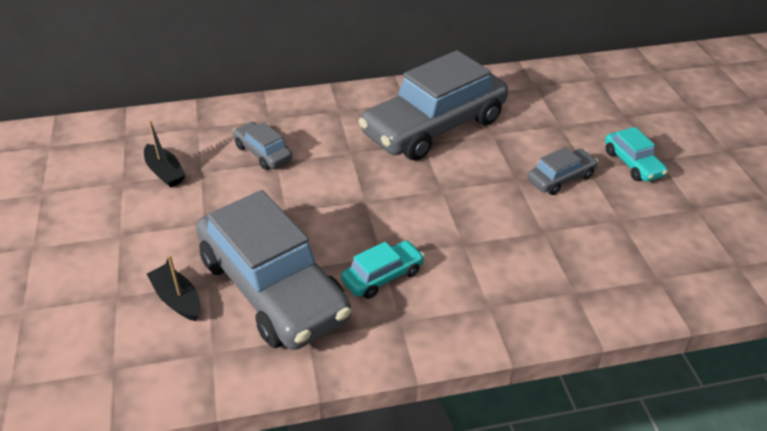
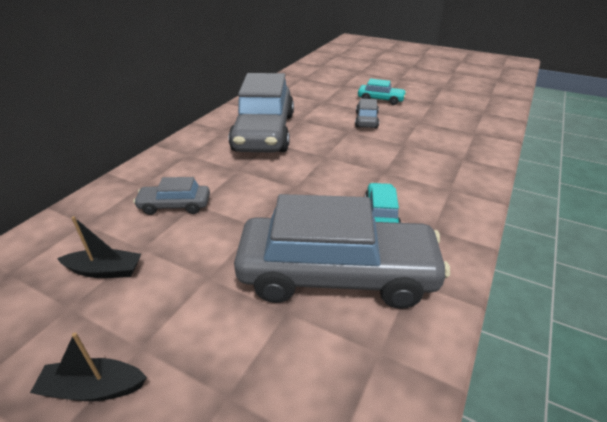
camera: 50 degrees left, 5 degrees down
black boat [147,255,200,321] -> black boat moved to [30,332,147,401]

